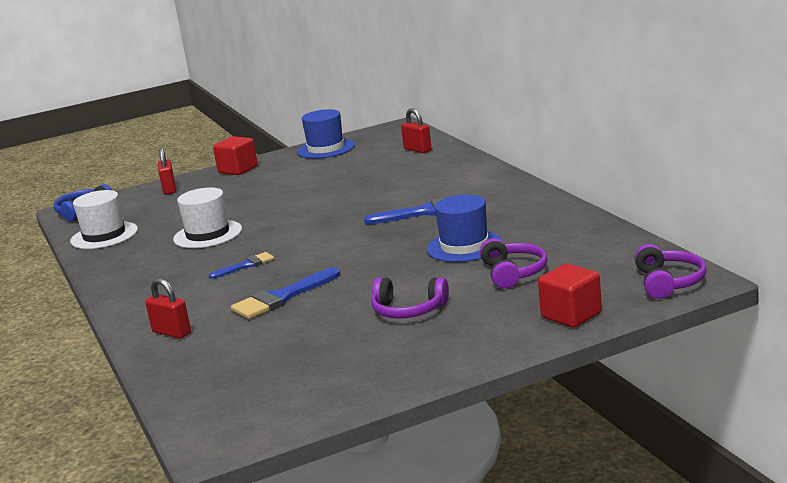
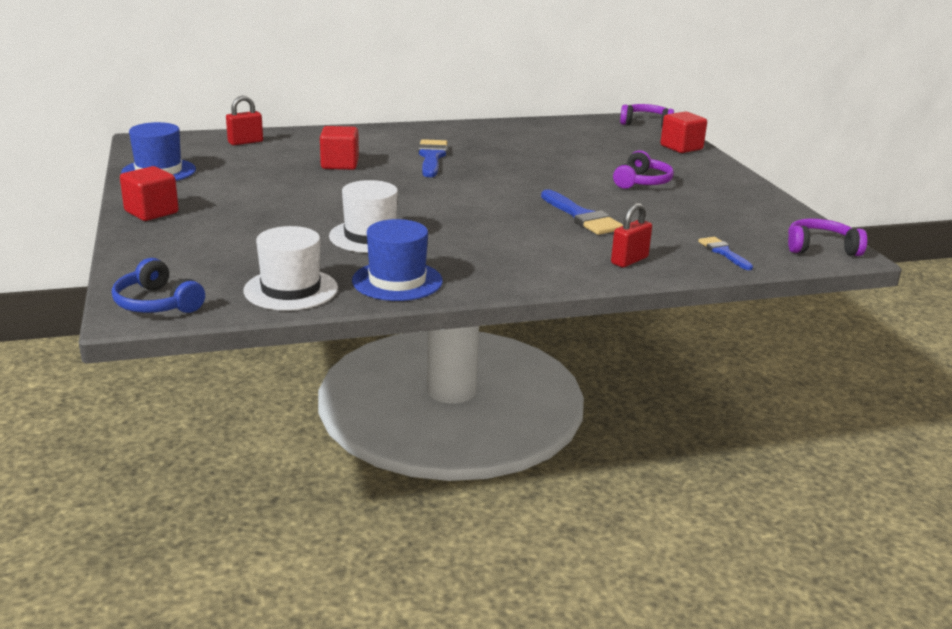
camera: 85 degrees left, 5 degrees up
red padlock [158,147,176,195] -> none
blue brush [208,252,274,279] -> blue brush moved to [698,237,753,270]
blue hat [427,195,503,262] -> blue hat moved to [352,219,443,301]
purple headphones [480,238,547,289] -> purple headphones moved to [788,219,867,256]
none -> red cube [320,126,359,170]

